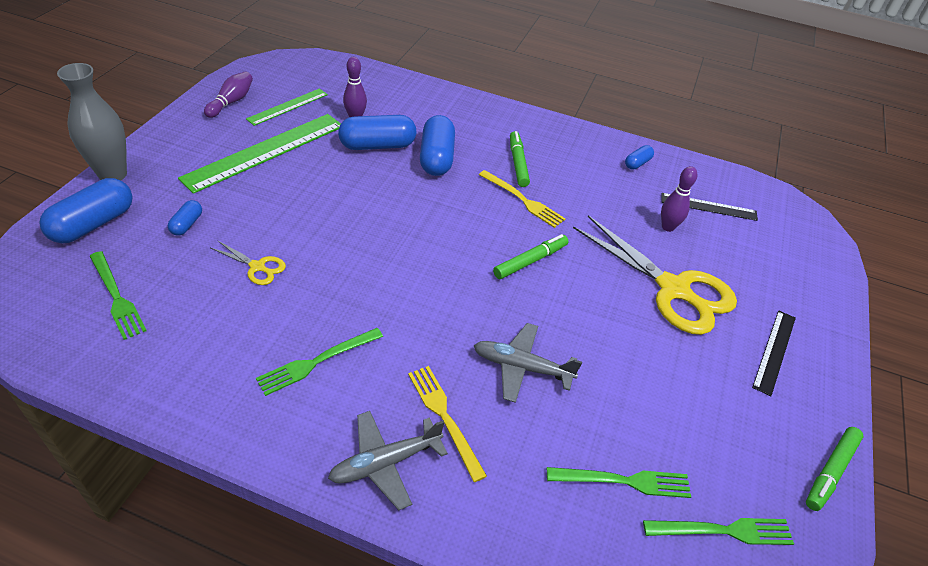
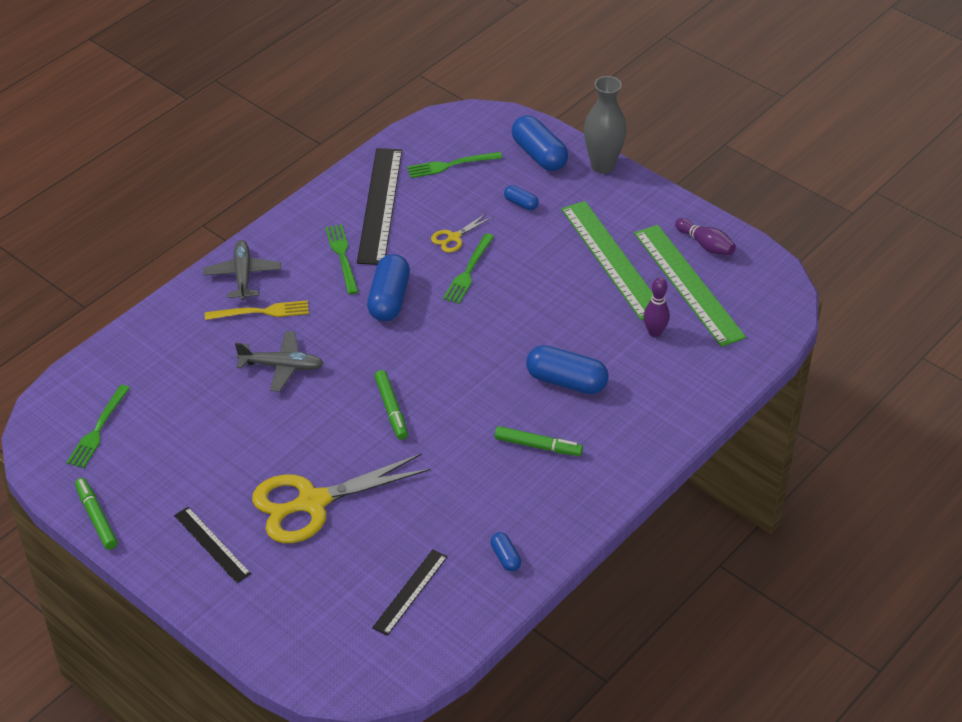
camera: 115 degrees right, 0 degrees up
green ruler [246,88,328,126] -> green ruler [634,225,746,347], size x1.83
blue capsule [338,115,416,150] -> blue capsule moved to [367,254,410,321]
grey plane [474,323,582,403] -> grey plane turned 60 degrees clockwise [235,331,324,392]
yellow fork [479,170,565,228] -> none
green fork [547,467,691,498] -> green fork moved to [443,233,494,304]
purple bowling pin [661,166,698,232] -> none
none -> black ruler [357,148,402,265]

